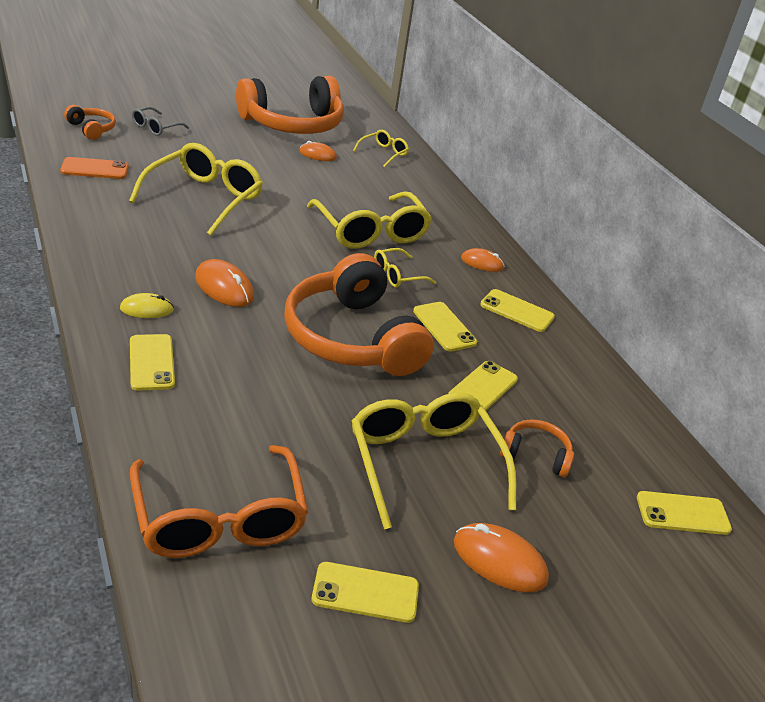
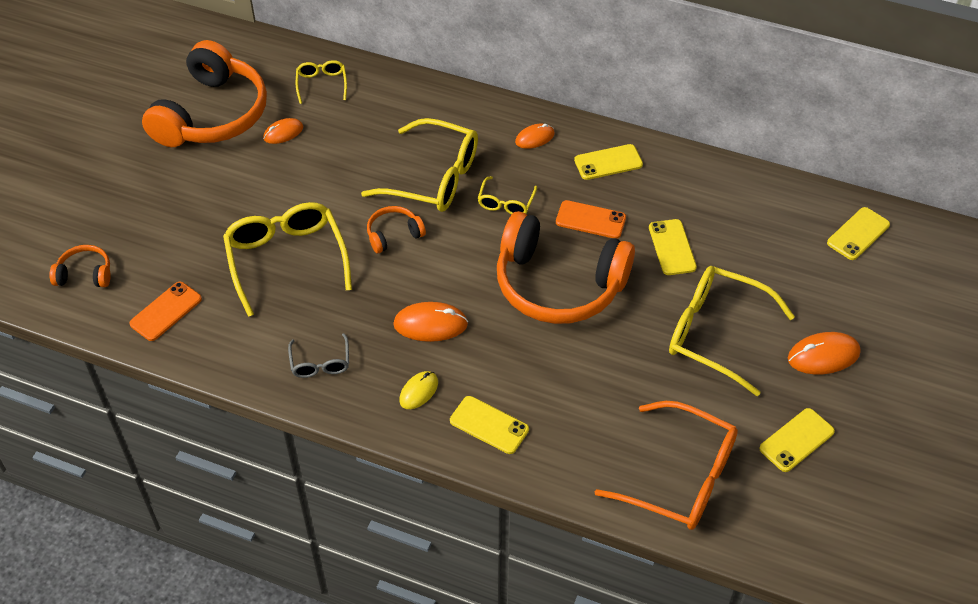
camera: 40 degrees left, 15 degrees up
grey glasses [132,107,189,136] -> grey glasses moved to [288,333,349,378]
yellow phone [413,302,477,352] -> orange phone [556,200,626,238]
orange headphones [500,419,574,477] -> orange headphones moved to [367,206,426,253]

